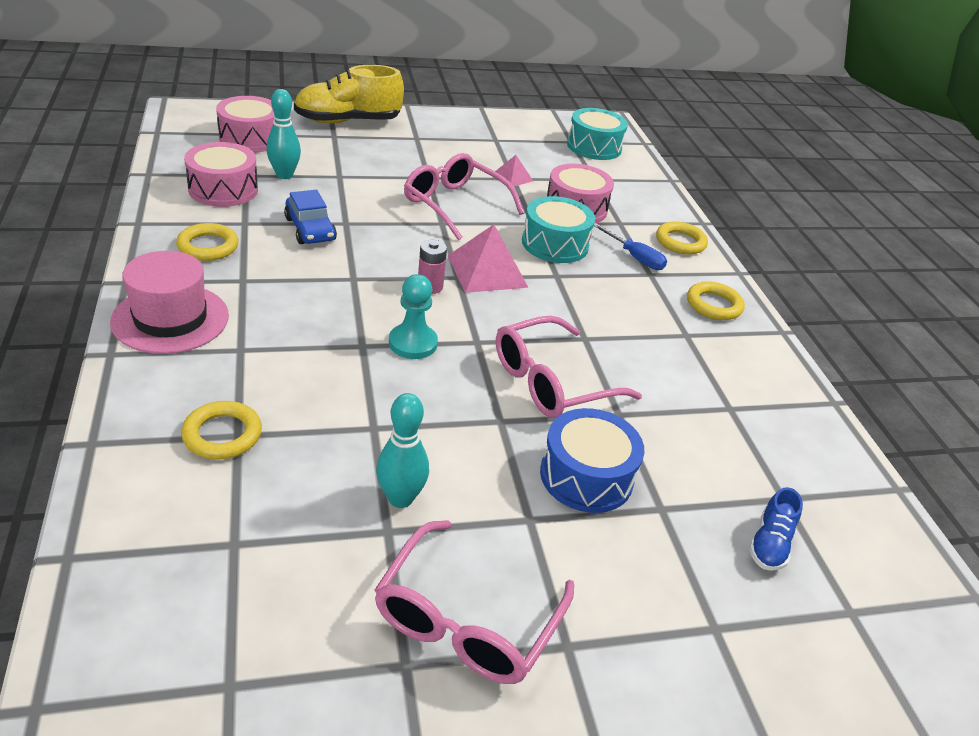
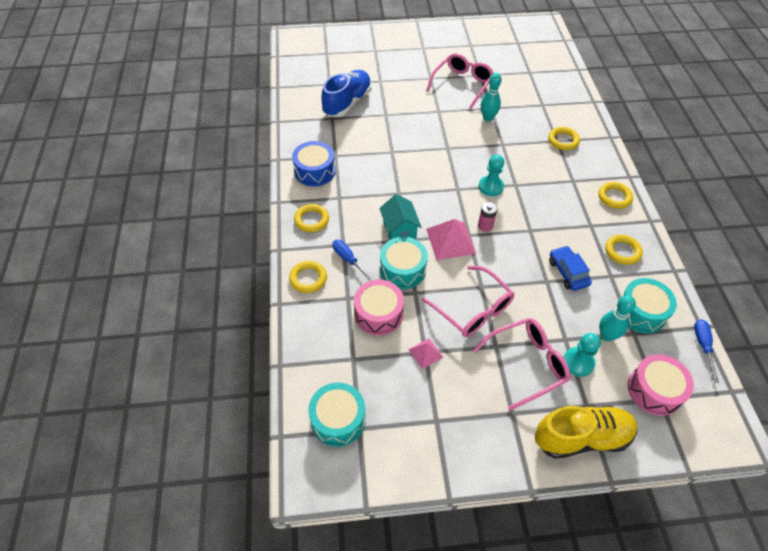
camera: 170 degrees left, 15 degrees up
pink hat [110,251,229,354] -> yellow ring [598,182,633,209]
pink drum [184,142,258,207] -> turquoise drum [617,278,677,334]
pink glasses [496,316,642,418] -> pink glasses moved to [473,318,570,411]
blue drum [540,408,644,513] -> blue drum moved to [292,141,336,186]
blue shoe [749,487,803,571] -> blue shoe [322,70,372,117], size x2.08
none -> turquoise house [379,194,422,240]
none -> turquoise pawn [563,333,601,377]
none -> blue screwdriver [694,319,719,383]

